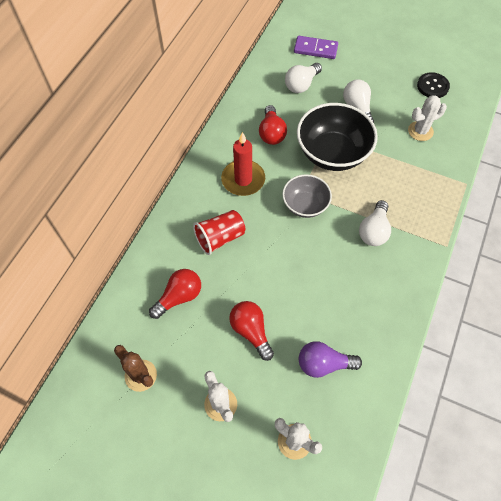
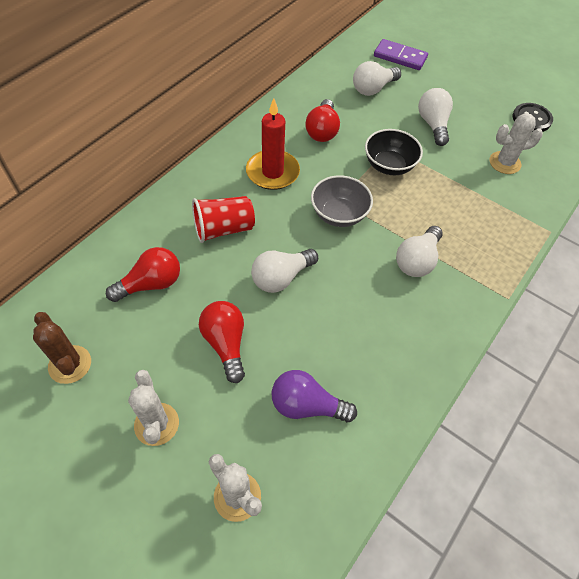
camera: 10 degrees right, 5 degrees down
black bowl [297,103,378,171] -> black bowl [365,129,423,175], size x0.59
none -> white light bulb [251,249,318,293]

